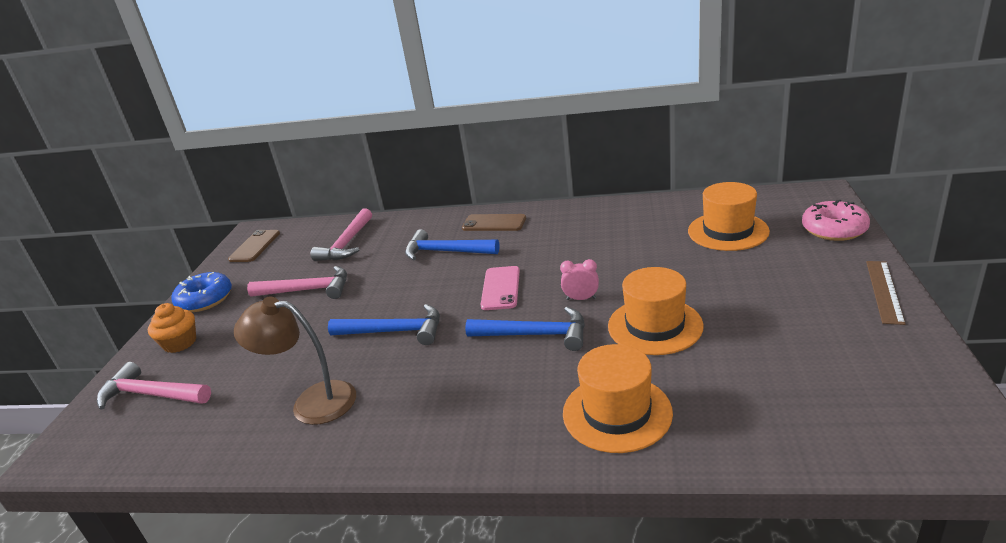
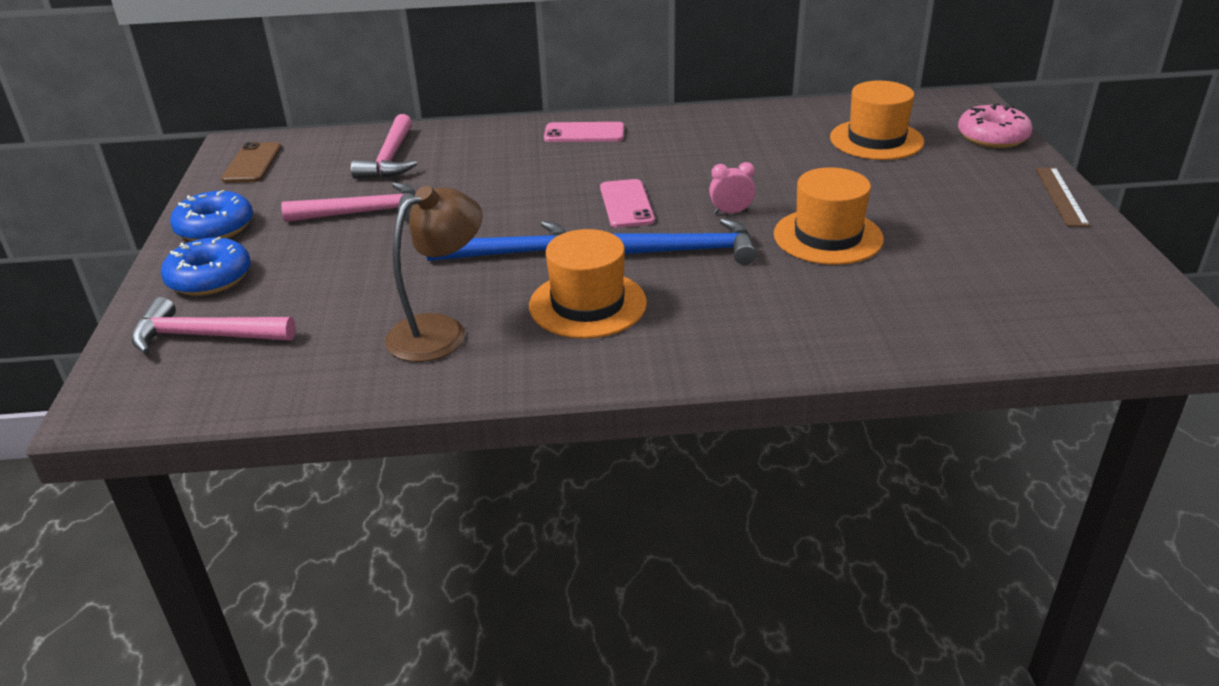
camera: 15 degrees left, 5 degrees up
orange cupcake [148,303,196,353] -> blue donut [161,237,251,296]
brown lamp [234,297,356,425] -> brown lamp turned 135 degrees clockwise [385,186,483,362]
blue hammer [405,229,500,260] -> none
brown phone [462,214,526,231] -> pink phone [544,122,624,142]
orange hat [563,344,673,453] -> orange hat moved to [529,229,647,339]

